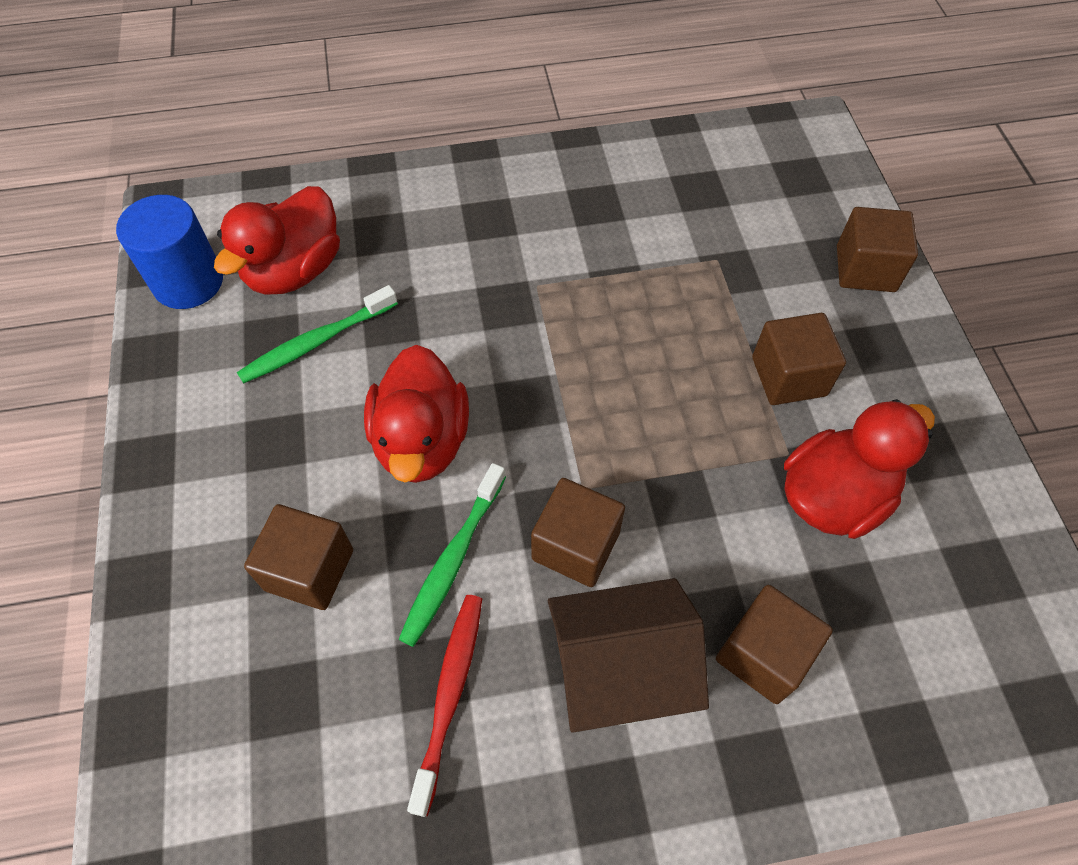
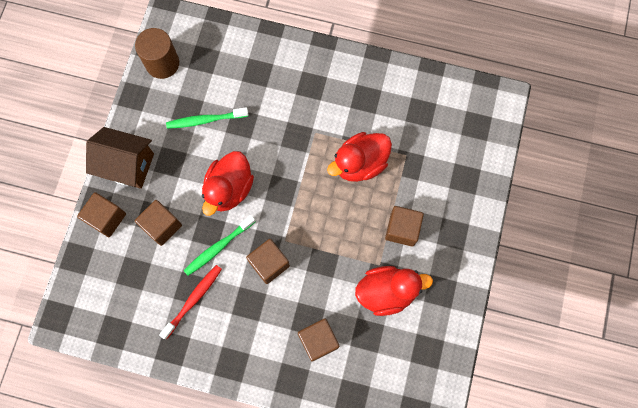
camera: 25 degrees right, 15 degrees up
blue cylinder [116,195,223,309] -> brown cylinder [135,28,179,79]
red duck [214,186,340,295] -> red duck moved to [327,132,392,182]
brown house [548,578,709,733] -> brown house moved to [86,127,154,189]
brown cube [837,207,918,292] -> brown cube moved to [77,192,126,237]

